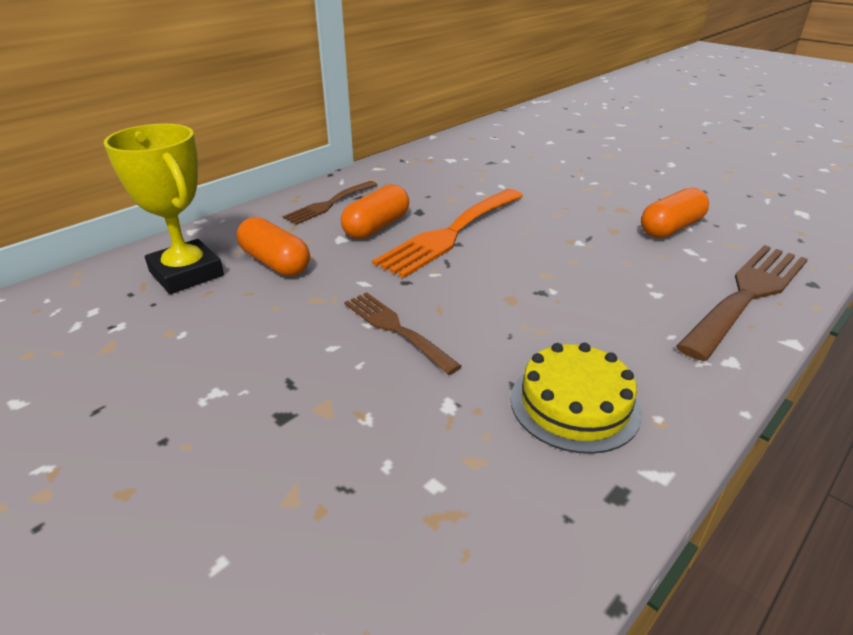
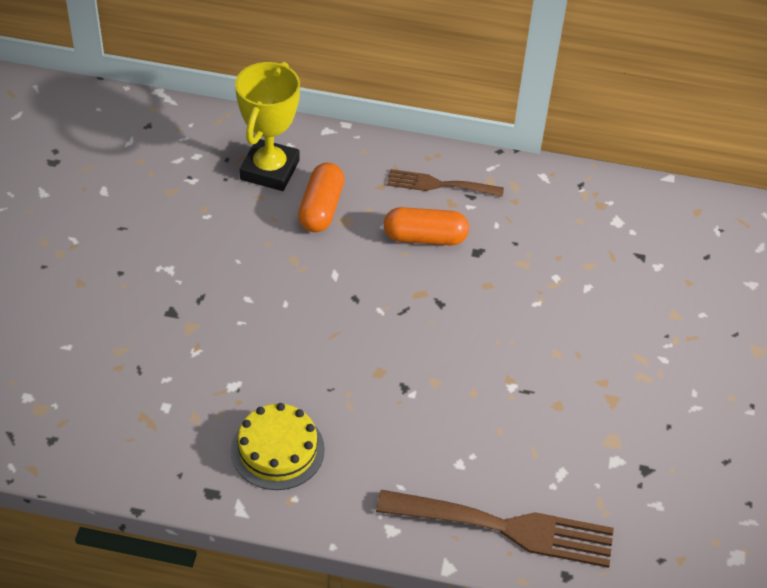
camera: 55 degrees right, 15 degrees up
brown fork [344,292,462,375] -> none
orange fork [372,189,523,278] -> none
orange capsule [641,188,709,238] -> none

